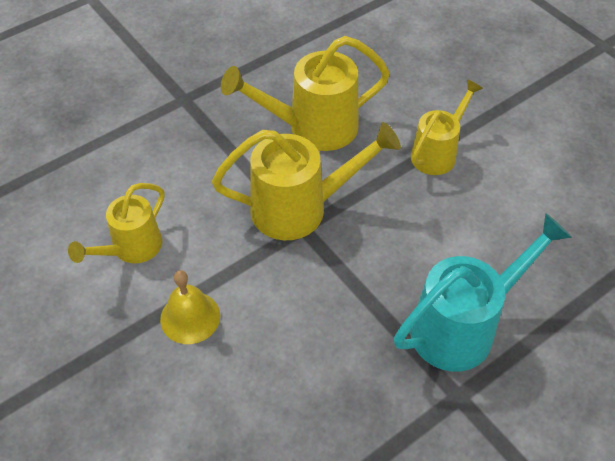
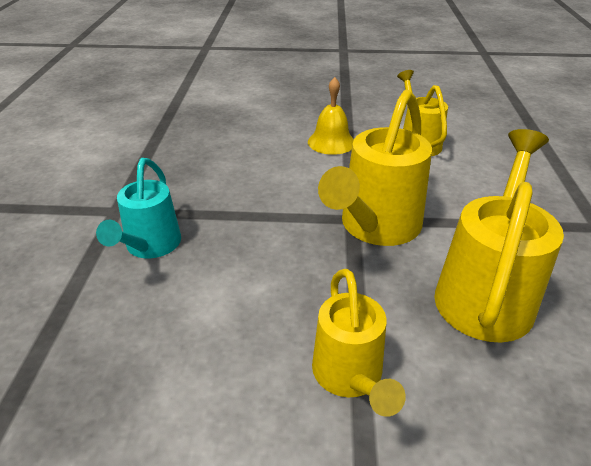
camera: 130 degrees right, 15 degrees down
turquoise watering can [394,213,572,372] -> turquoise watering can [96,158,181,258], size x0.64

